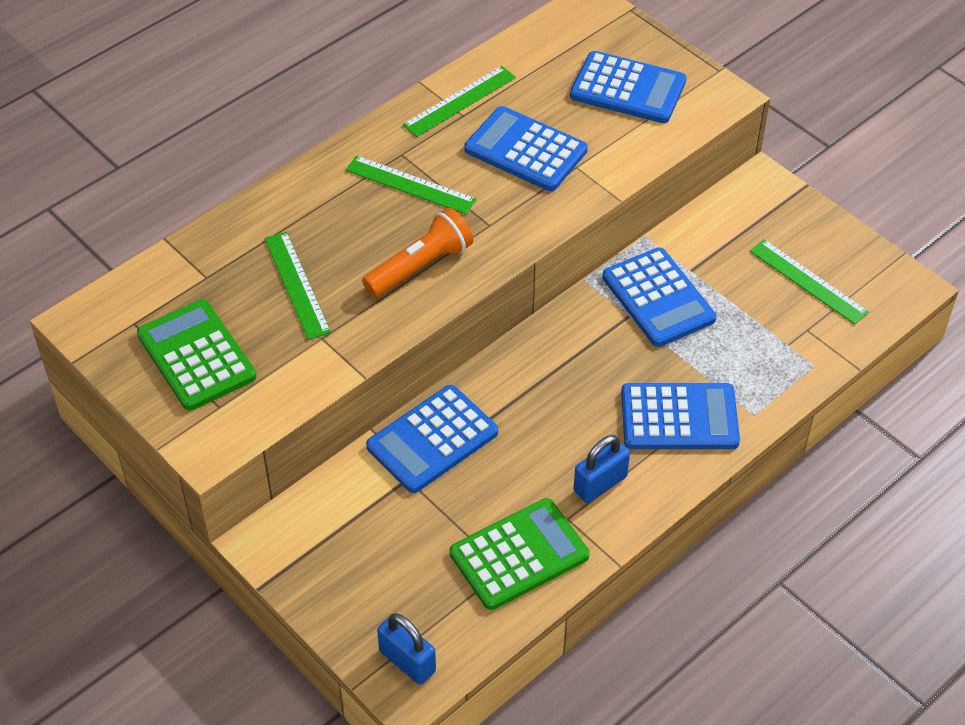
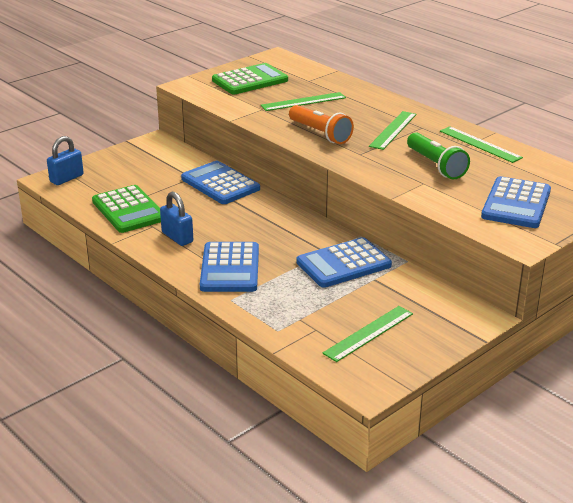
camera: 90 degrees right, 20 degrees down
blue calculator [464,106,588,191] -> green flashlight [407,132,470,179]

